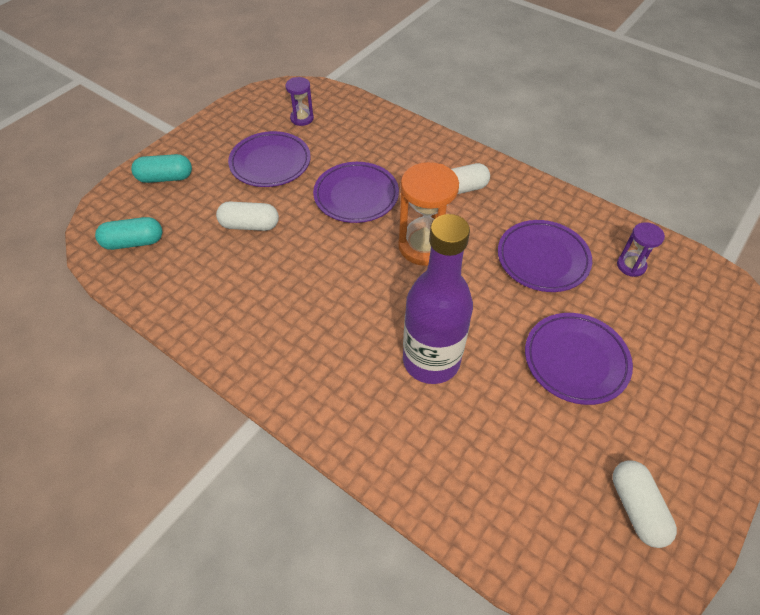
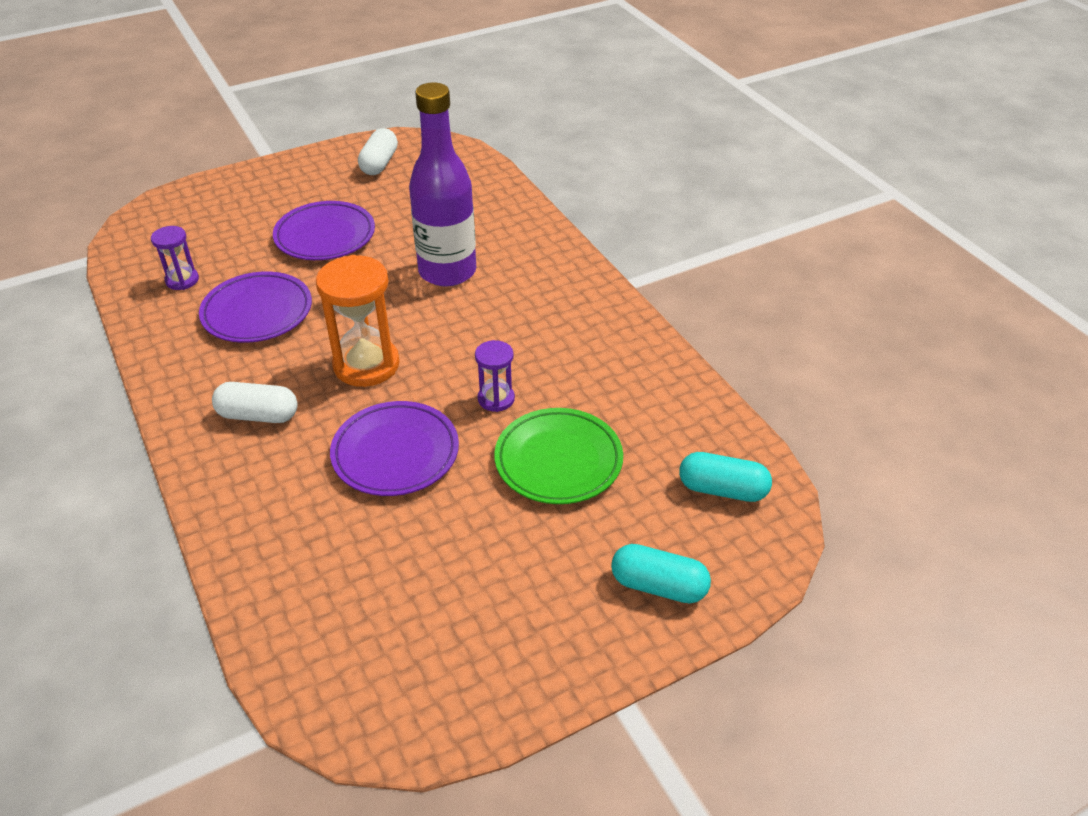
camera: 155 degrees left, 10 degrees down
white capsule [216,202,279,231] -> green plate [494,408,623,504]
purple plate [228,131,311,187] -> none
purple hourglass [286,77,314,126] -> purple hourglass moved to [475,340,515,412]

